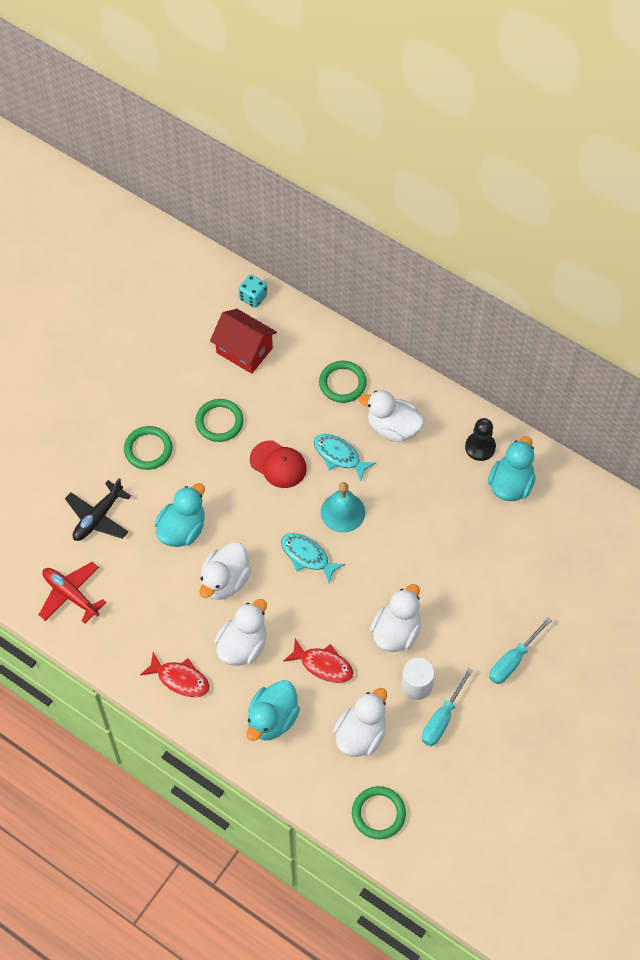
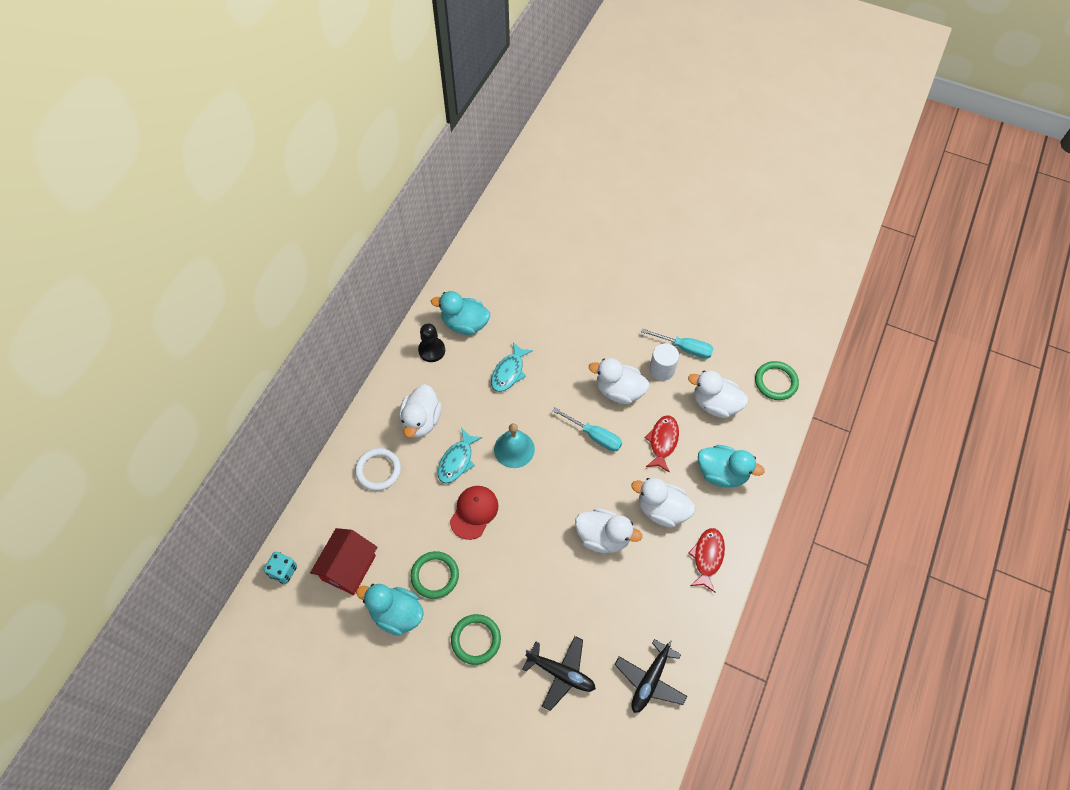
camera: 100 degrees left, 0 degrees up
red plane [39,562,106,624] -> black plane [614,639,687,713]
turquoise duck [154,483,205,547] -> turquoise duck moved to [356,584,424,636]
turquoise fish [281,533,345,583] -> turquoise fish moved to [491,342,533,392]
green ring [319,361,367,403] -> white ring [355,448,401,491]
turquoise screwdriver [489,617,552,684] -> turquoise screwdriver moved to [553,408,622,452]

